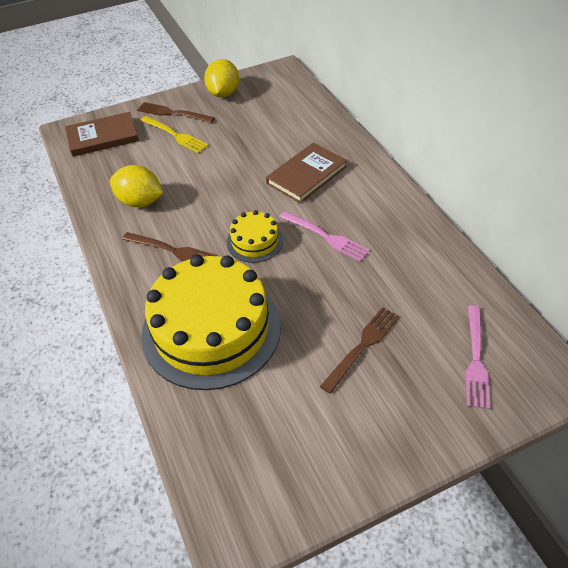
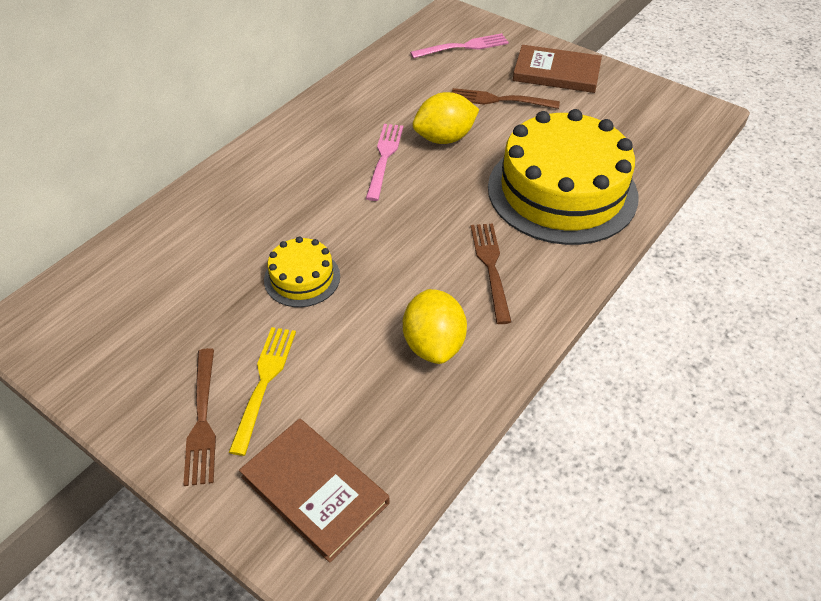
camera: 120 degrees left, 0 degrees up
yellow lemon [204,59,239,97] -> yellow lemon moved to [413,92,479,144]
yellow cake [227,210,283,263] -> yellow cake moved to [264,236,340,307]
brown book [266,143,347,203] -> brown book moved to [513,45,602,93]

